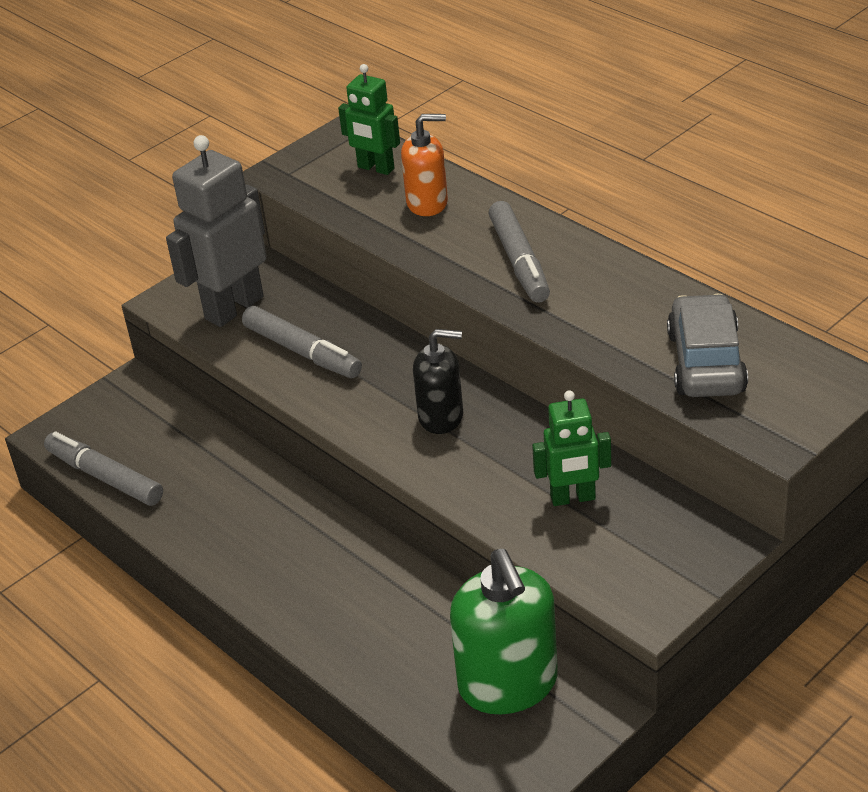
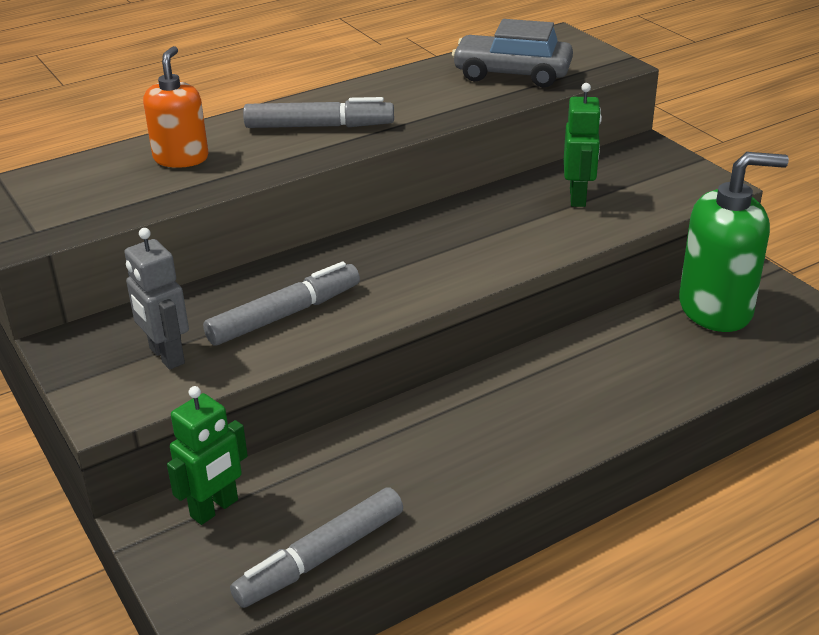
camera: 80 degrees left, 5 degrees down
grey robot [166,135,266,327] -> grey robot [124,228,189,370], size x0.60
green robot [338,64,400,175] -> green robot moved to [167,386,248,525]
black soap dispenser [413,329,463,434] -> none

